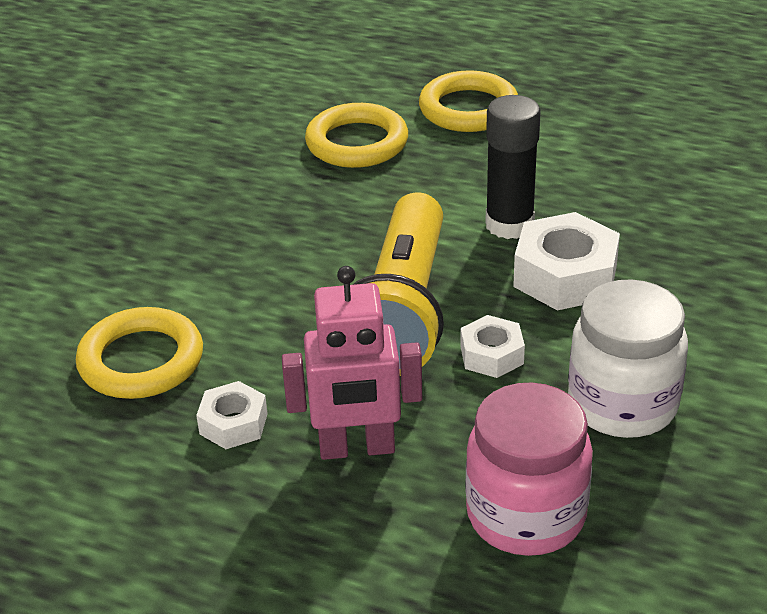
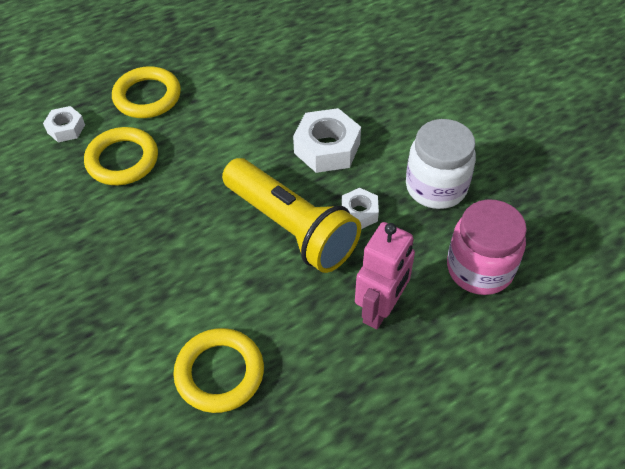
camera: 55 degrees left, 15 degrees up
white nut [196,381,268,449] -> white nut moved to [43,106,85,142]
black glue stick [485,95,541,239] -> none

